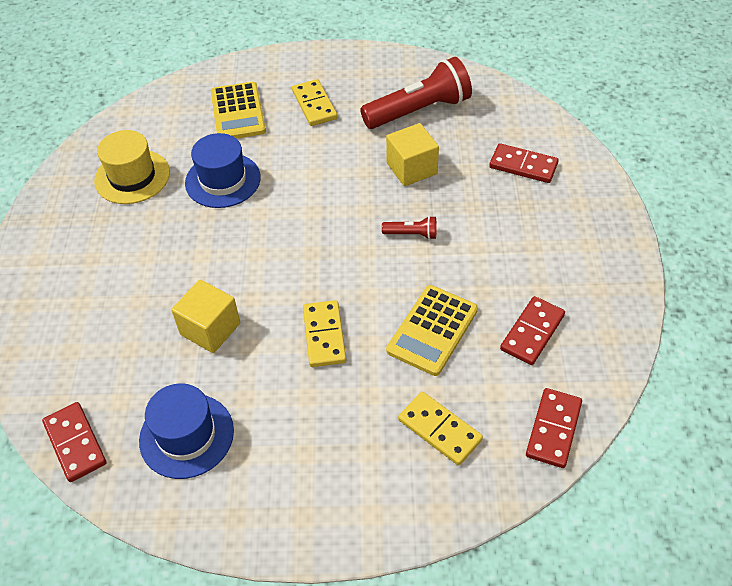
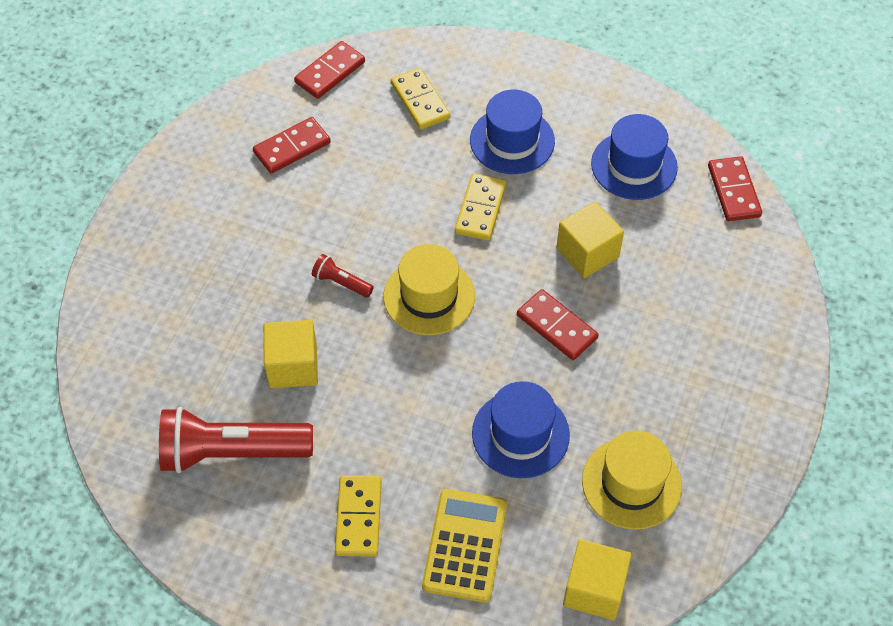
camera: 160 degrees left, 5 degrees up
yellow calculator [386,285,478,376] -> none
red domino [489,143,559,183] -> red domino moved to [517,289,598,360]
none -> yellow hat [383,244,475,335]
none -> blue hat [470,90,555,174]
none -> yellow cube [563,539,632,620]

